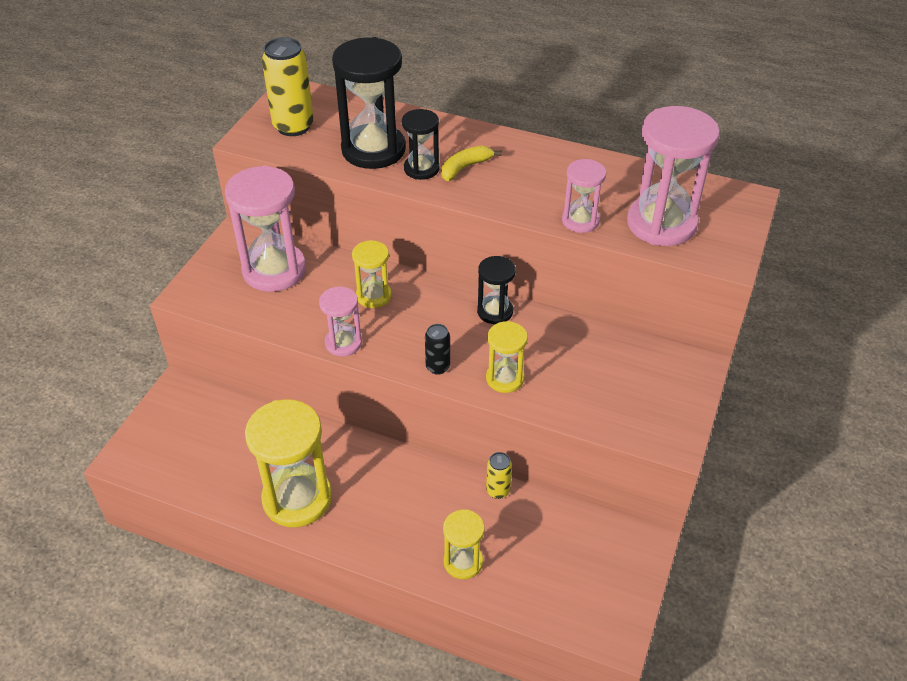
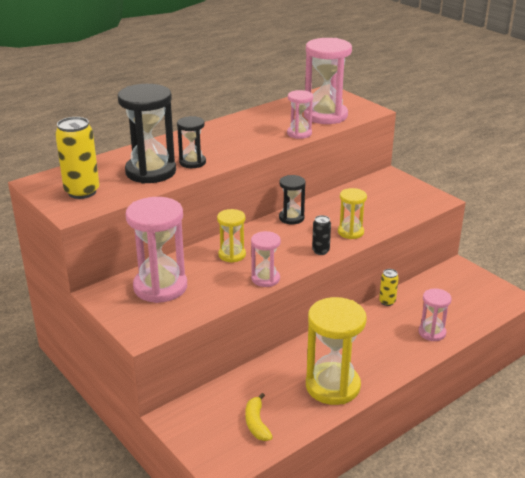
camera: 60 degrees left, 15 degrees down
yellow banana [441,145,502,181] -> yellow banana moved to [245,393,273,441]
yellow hourglass [443,510,485,579] -> pink hourglass [418,288,452,341]

